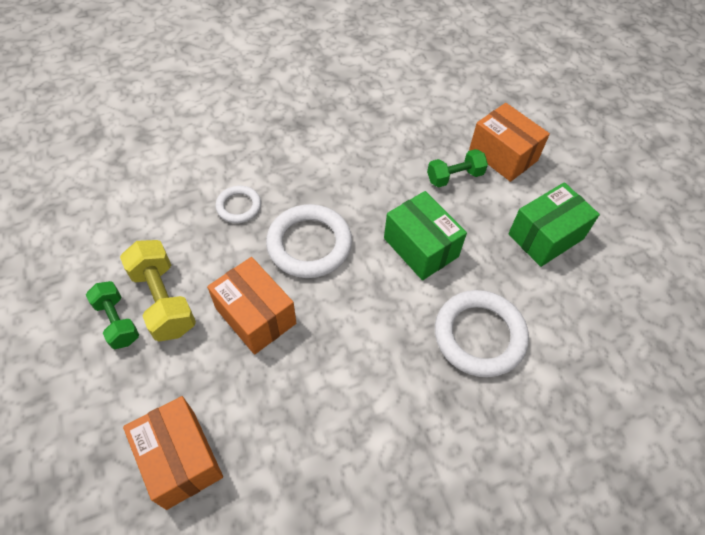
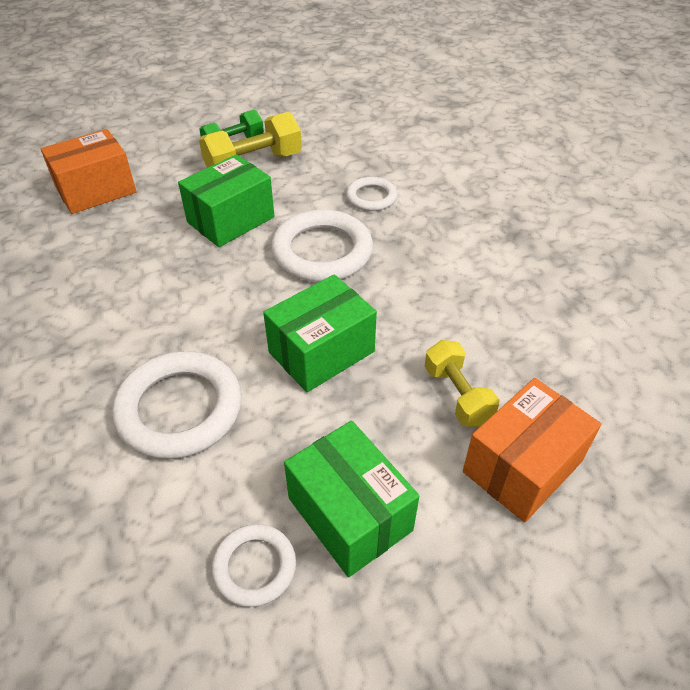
camera: 90 degrees right, 10 degrees down
orange box [207,257,296,354] -> green box [178,154,274,247]
green dumbbell [427,149,488,188] -> yellow dumbbell [424,340,499,427]
none -> white ring [212,524,296,607]

